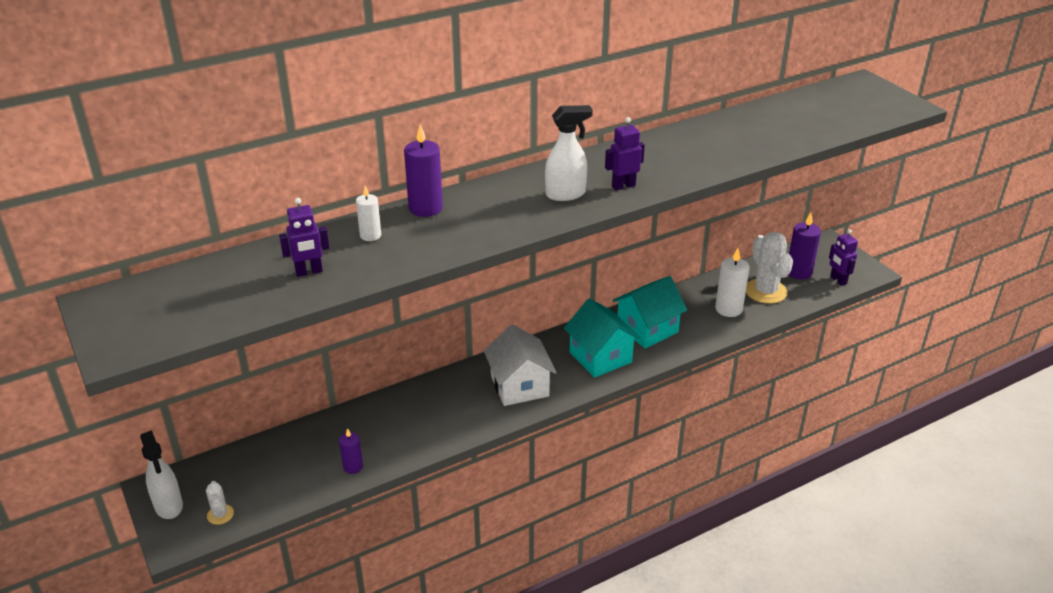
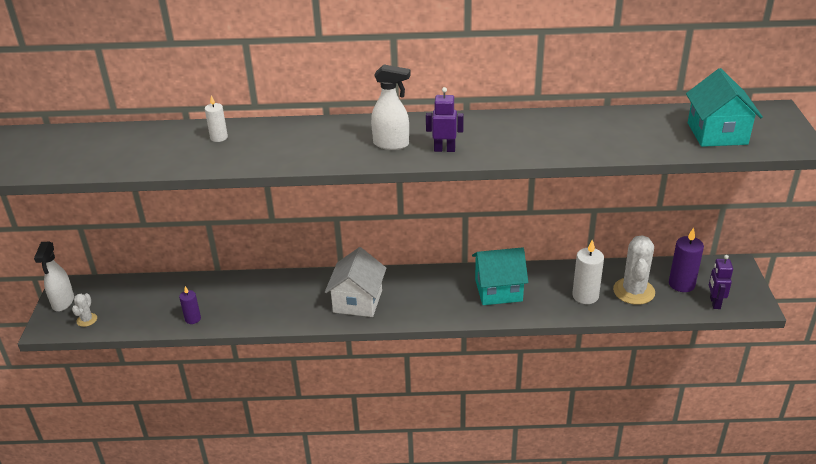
camera: 30 degrees right, 0 degrees up
purple robot [279,198,330,277] -> none
purple candle [404,124,443,217] -> none
turquoise house [564,298,641,378] -> turquoise house moved to [686,68,763,147]

